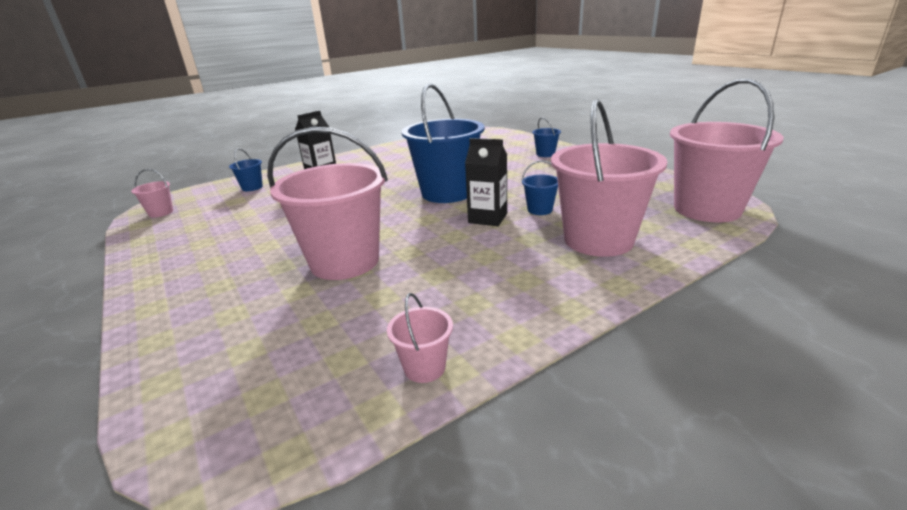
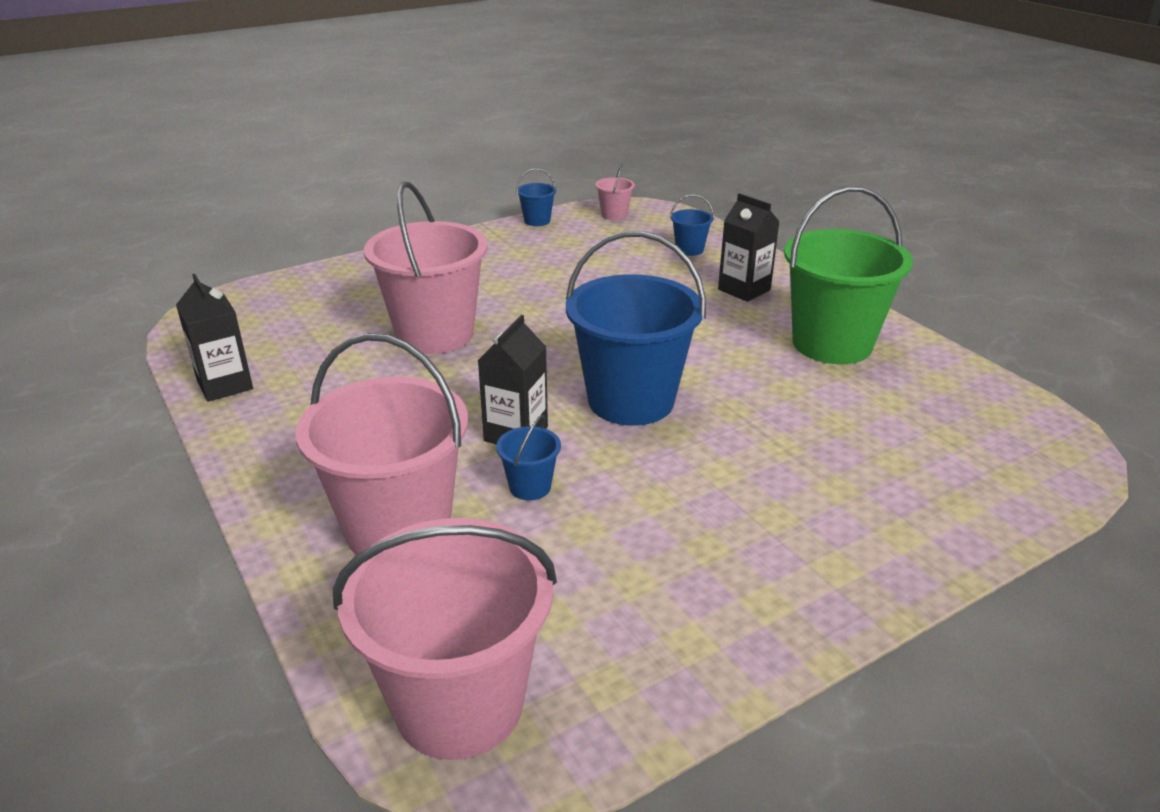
camera: 90 degrees right, 5 degrees up
pink bucket [387,293,453,383] -> black carton [176,274,253,402]
blue bucket [532,117,561,157] -> blue bucket moved to [517,168,556,226]
none -> green bucket [784,186,913,364]

